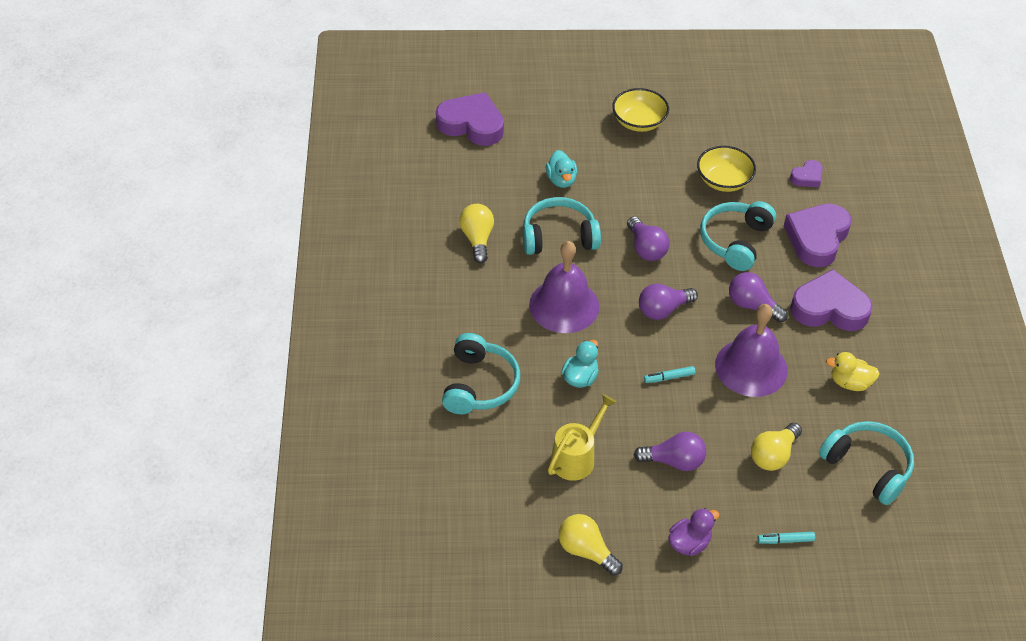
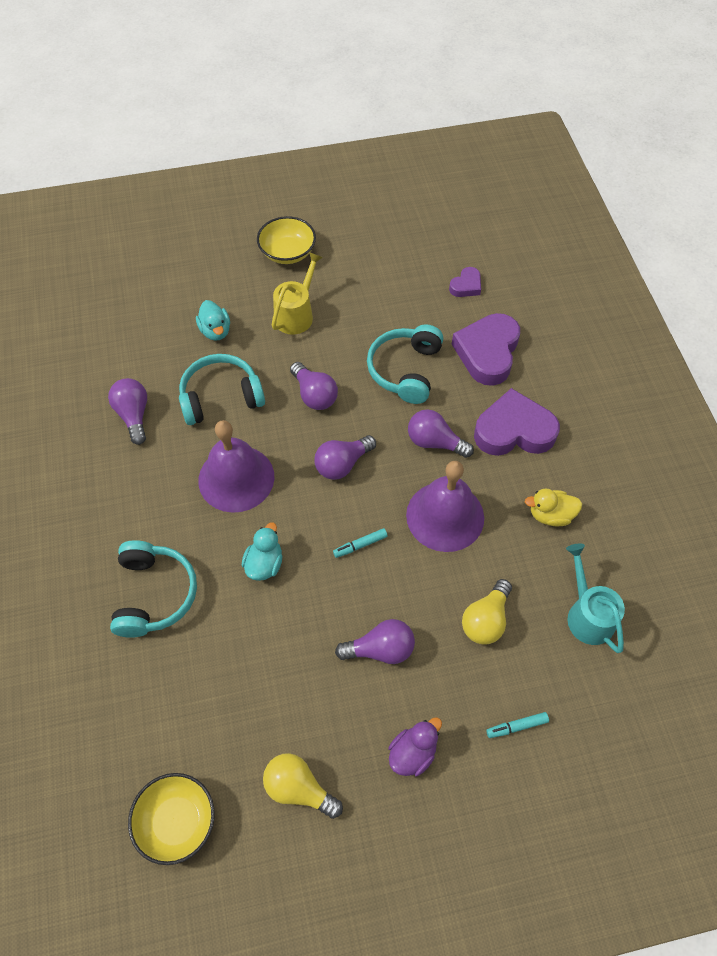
camera: 10 degrees left, 10 degrees up
purple heart [436,92,504,146] -> none
yellow light bulb [459,204,494,263] -> purple light bulb [108,378,147,445]
yellow watering can [548,394,617,481] -> yellow watering can moved to [272,252,323,335]
yellow bowl [697,146,756,192] -> yellow bowl moved to [128,773,215,865]
turquoise headphones [819,421,914,505] -> turquoise watering can [566,544,625,653]

